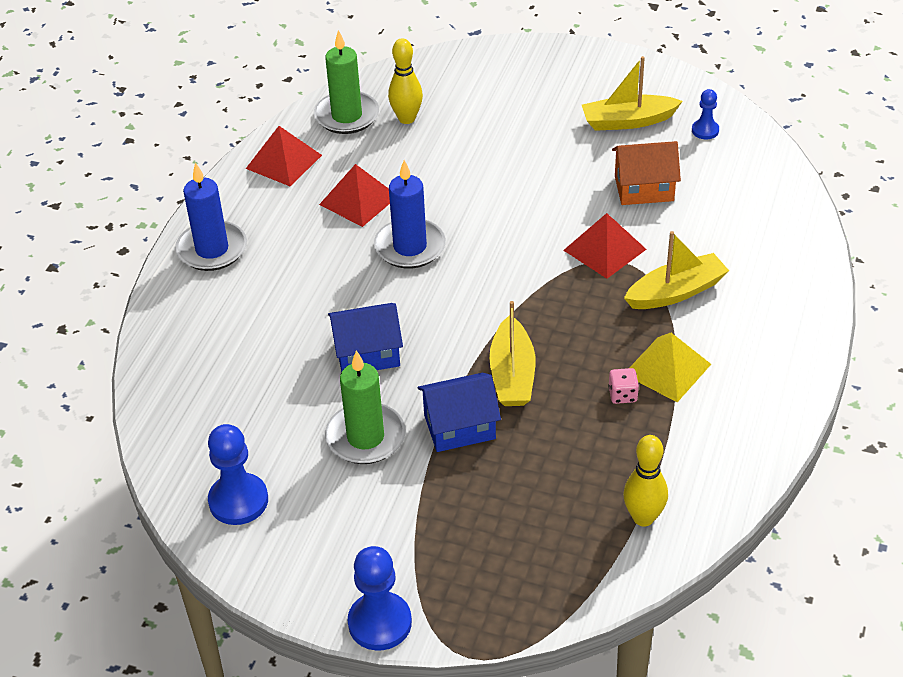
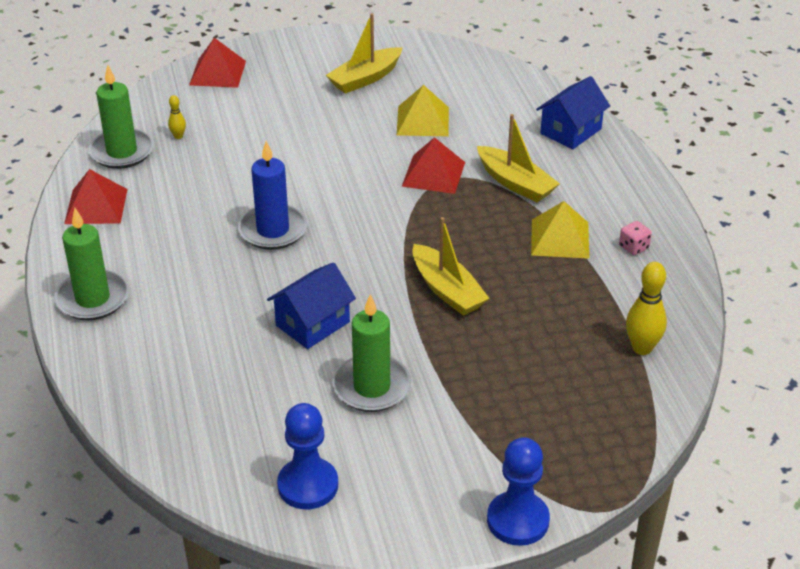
camera: 35 degrees left, 5 degrees down
blue candle [175,162,247,271] -> green candle [54,208,129,320]
red pyramid [319,164,390,227] -> red pyramid moved to [189,38,246,88]
yellow bowling pin [388,38,423,124] -> yellow bowling pin [168,95,186,139], size x0.52
blue house [417,373,501,452] -> blue house moved to [536,76,610,149]
pink dice [608,368,639,404] -> pink dice moved to [619,221,652,255]
orange house [612,141,681,205] -> yellow pyramid [397,85,449,136]
yellow boat [624,231,729,309] -> yellow boat turned 105 degrees clockwise [477,114,560,202]
blue pawn [692,89,719,139] -> none

